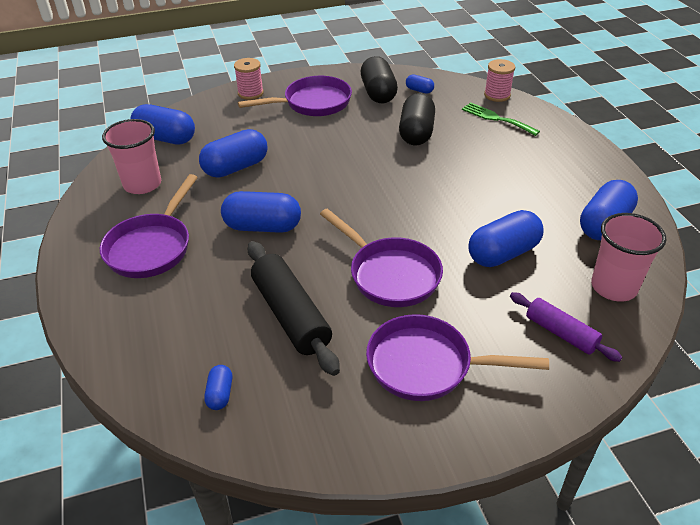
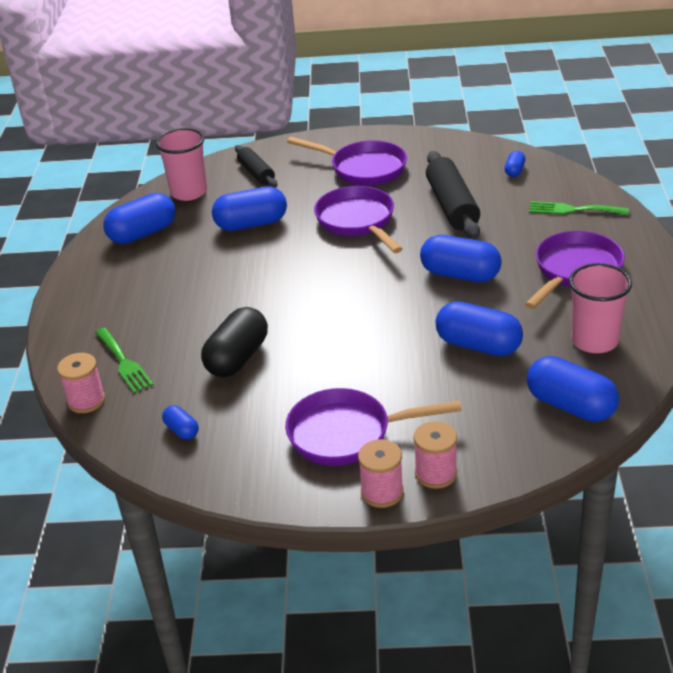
camera: 160 degrees left, 5 degrees down
blue capsule [199,129,268,178] -> blue capsule turned 45 degrees clockwise [436,301,523,356]
black capsule [361,56,398,103] -> none
purple rolling pin [510,292,622,362] -> black rolling pin [235,145,277,188]
none -> pink spool [358,439,404,508]
none -> green fork [529,201,629,215]

